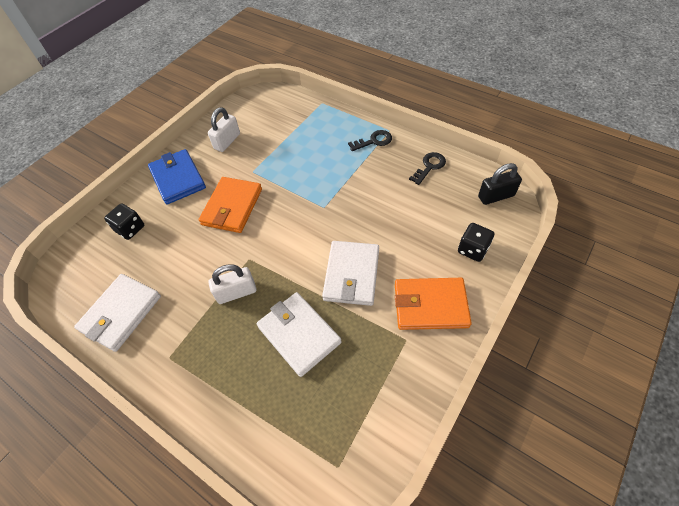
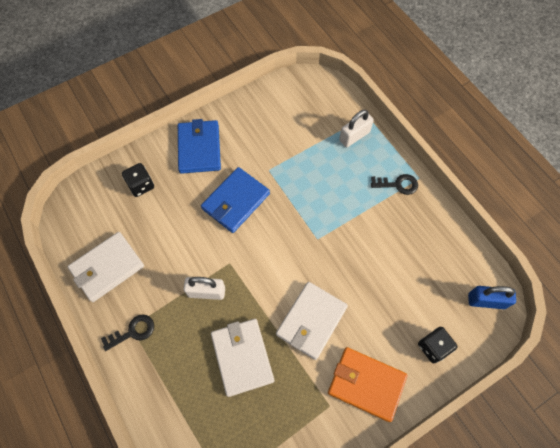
camera: 20 degrees right, 10 degrees up
orange wallet [198,177,262,233] -> blue wallet [201,167,270,233]
white padlock [208,107,240,152] -> white padlock moved to [339,110,374,147]
black key [409,152,446,185] -> black key moved to [101,315,154,351]
black padlock [478,163,522,205] -> blue padlock [468,286,516,309]

